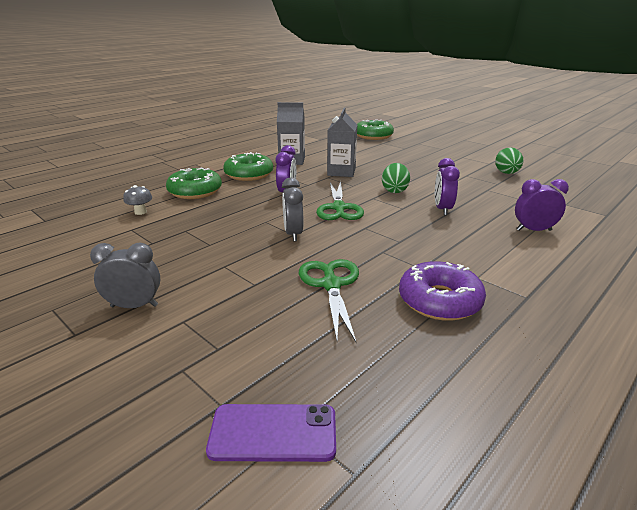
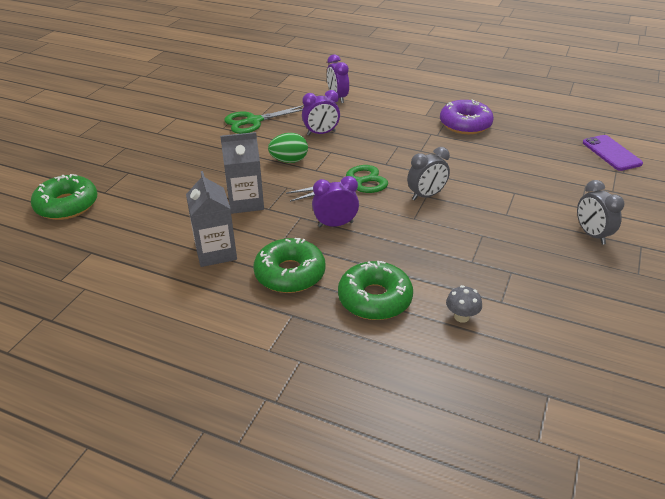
camera: 110 degrees left, 10 degrees up
green scissors [299,259,359,344] -> green scissors moved to [224,105,304,134]
green egg [495,148,523,174] -> none

